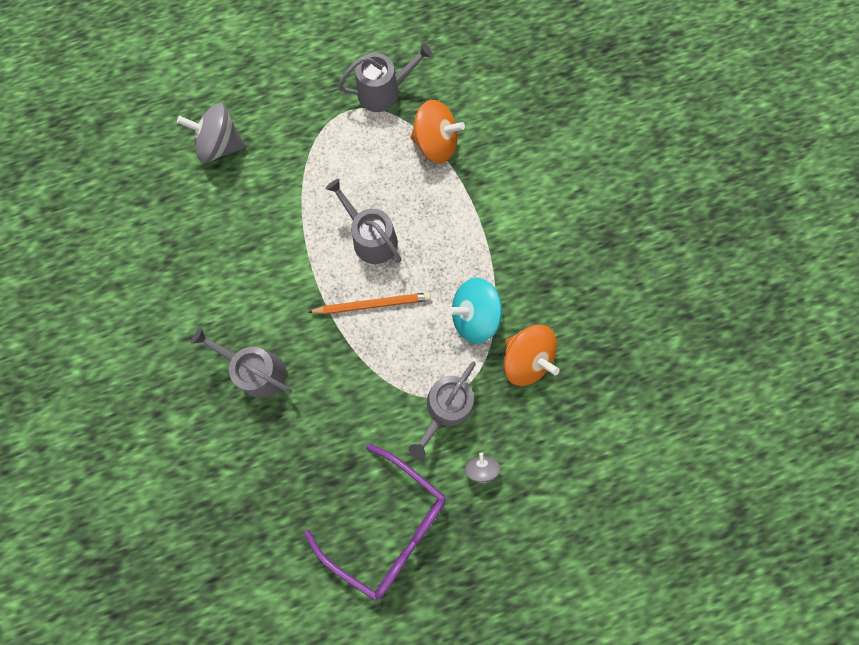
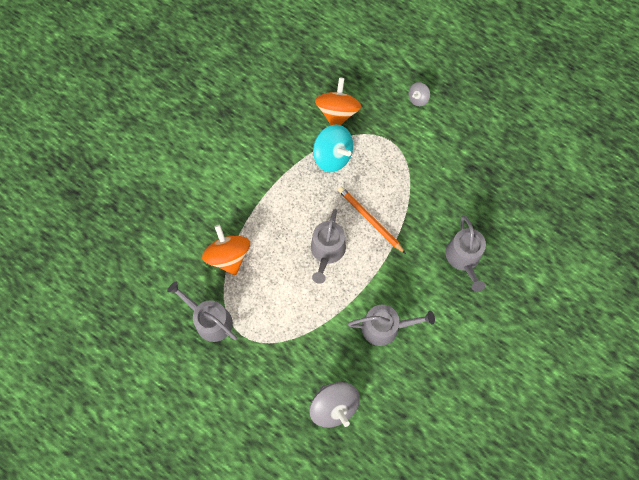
camera: 125 degrees left, 5 degrees down
purple glasses [304,444,446,601] -> none
grey watering can [409,361,476,459] -> grey watering can moved to [348,305,435,346]

